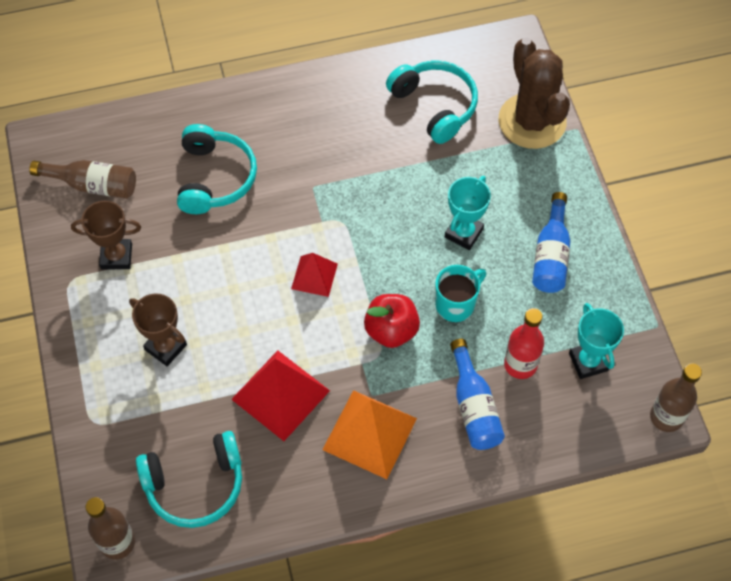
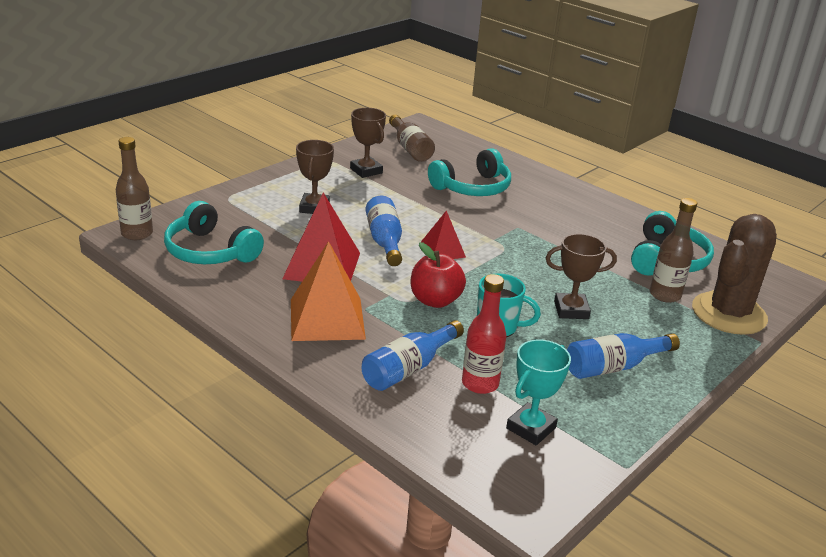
camera: 55 degrees right, 30 degrees down
turquoise trophy [445,176,491,250] -> brown trophy [546,234,617,319]
brown bottle [650,363,702,432] -> brown bottle moved to [650,198,697,303]
none -> blue bottle [366,196,402,266]

